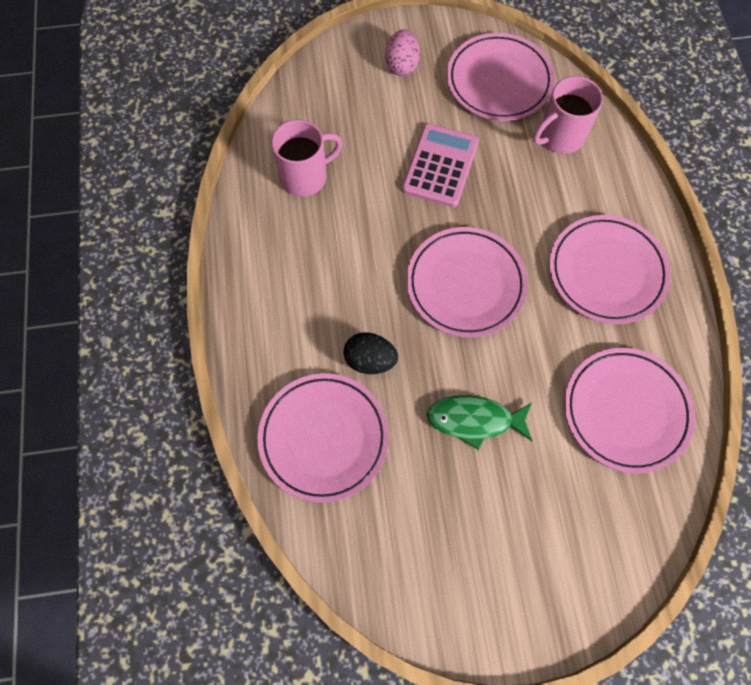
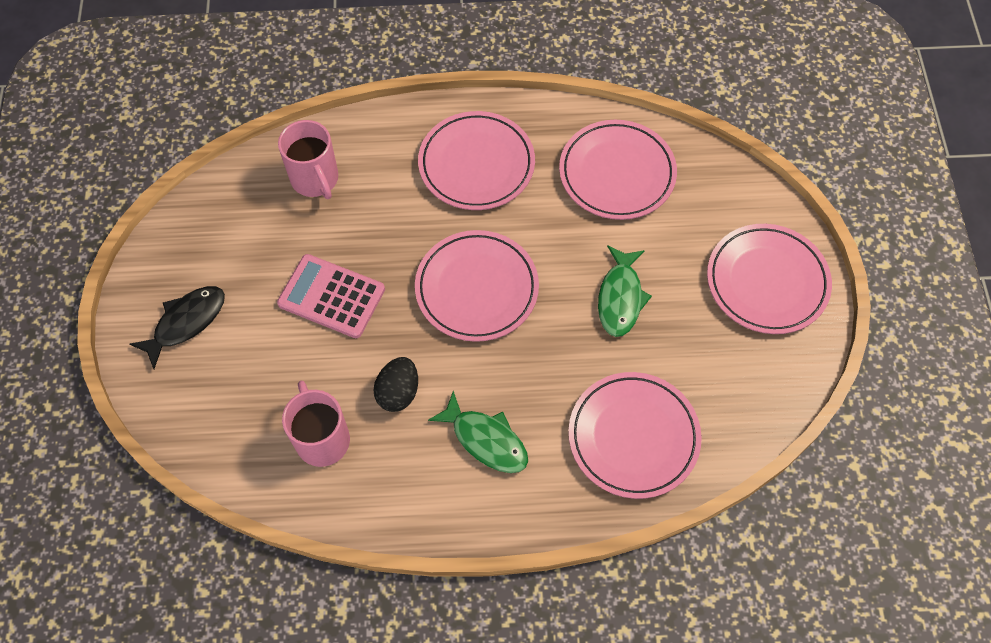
camera: 85 degrees left, 5 degrees down
black egg [344,332,398,374] -> black egg moved to [373,357,418,412]
pink egg [385,29,420,76] -> black fish [130,286,225,369]
pink plate [447,33,555,121] -> pink plate moved to [707,224,832,334]
none -> green fish [428,391,528,473]

